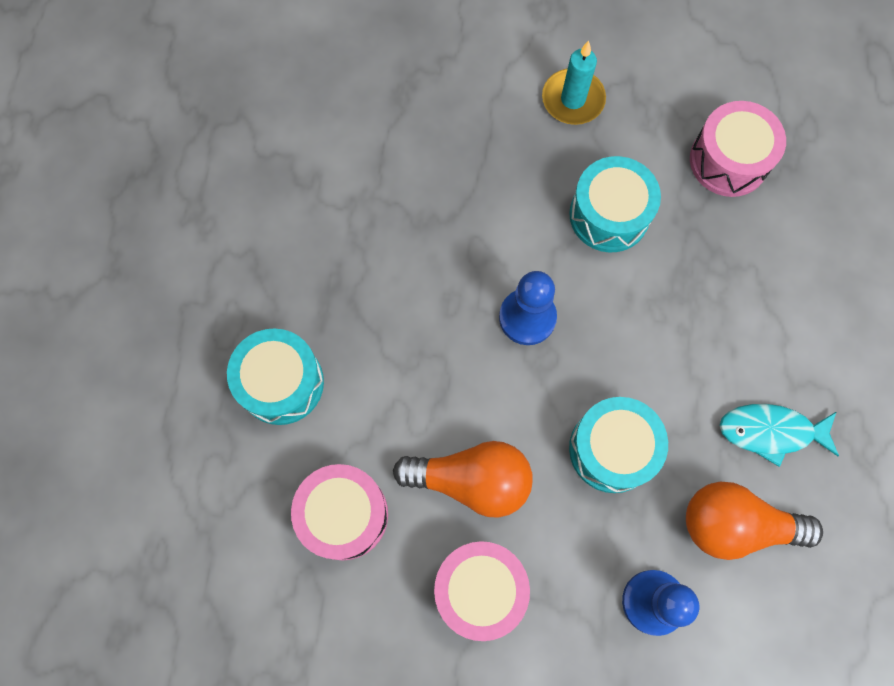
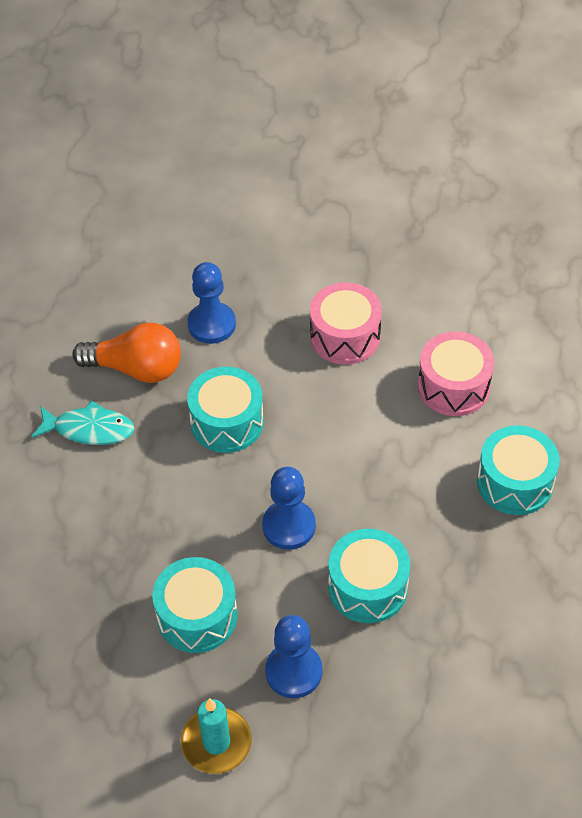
camera: 175 degrees left, 20 degrees down
orange light bulb [393,441,533,518] -> none
pink drum [690,101,786,197] -> none
none -> blue pawn [265,615,322,698]
none -> turquoise drum [328,529,410,623]

